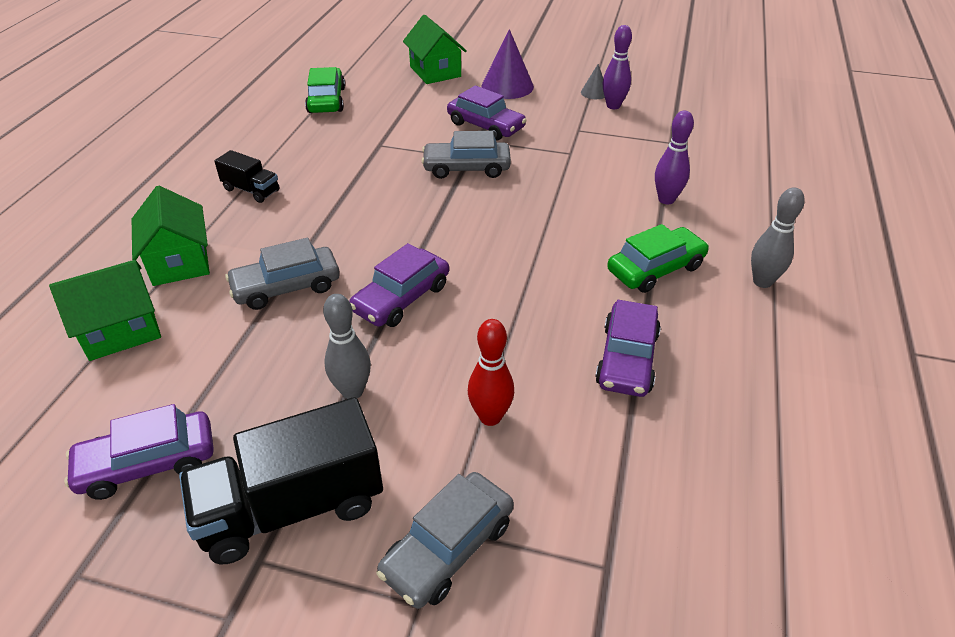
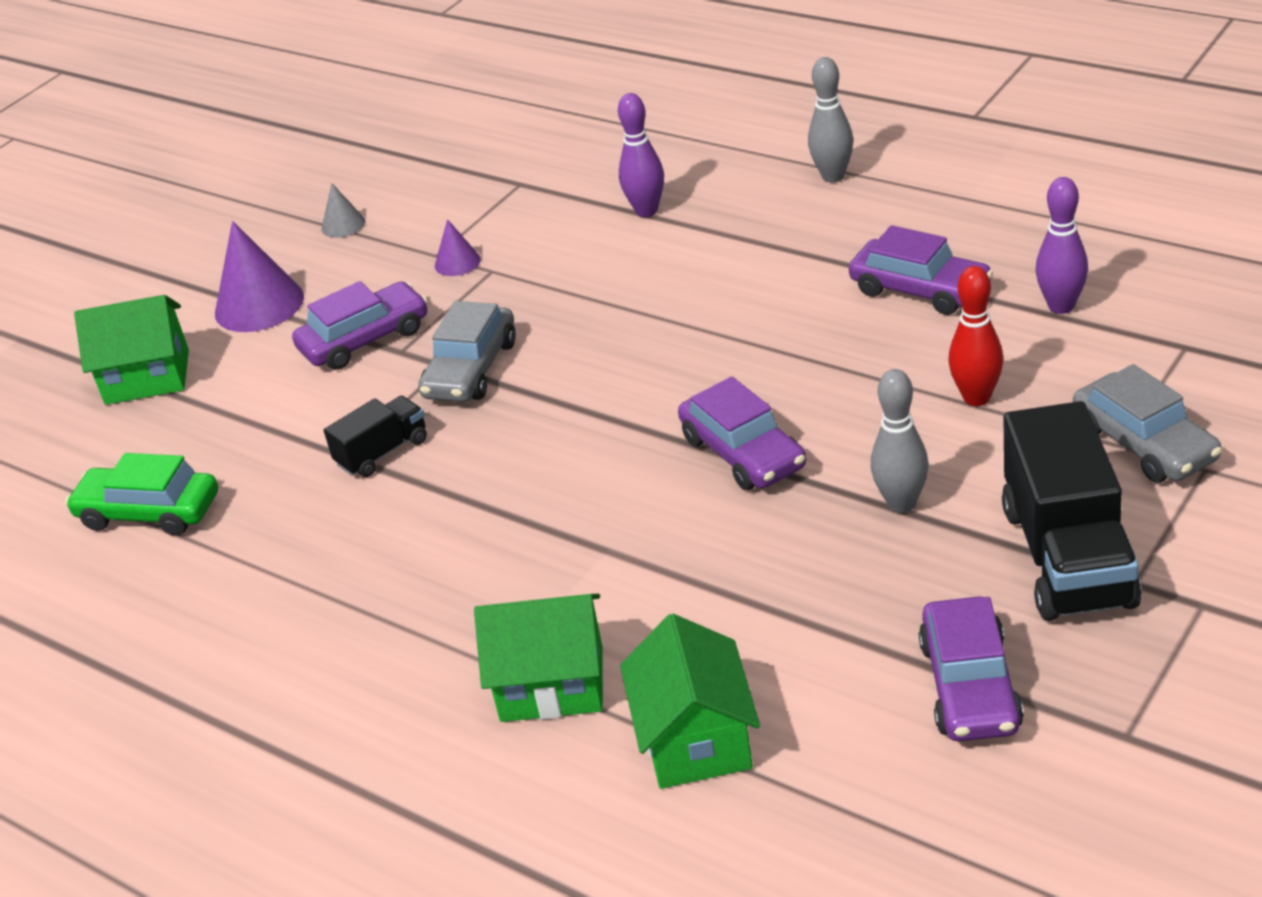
camera: 65 degrees left, 5 degrees down
black truck [214,150,280,203] -> black truck moved to [324,396,427,477]
grey car [225,238,340,310] -> none
purple bowling pin [603,25,632,109] -> purple bowling pin moved to [1035,177,1088,314]
green car [607,224,709,293] -> none
none -> purple cone [435,219,481,276]

